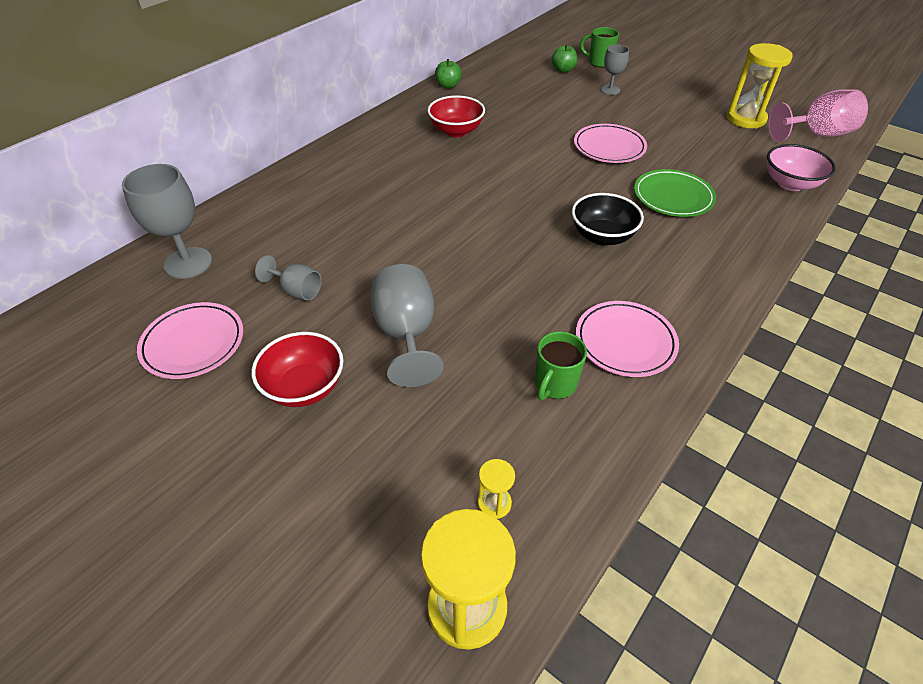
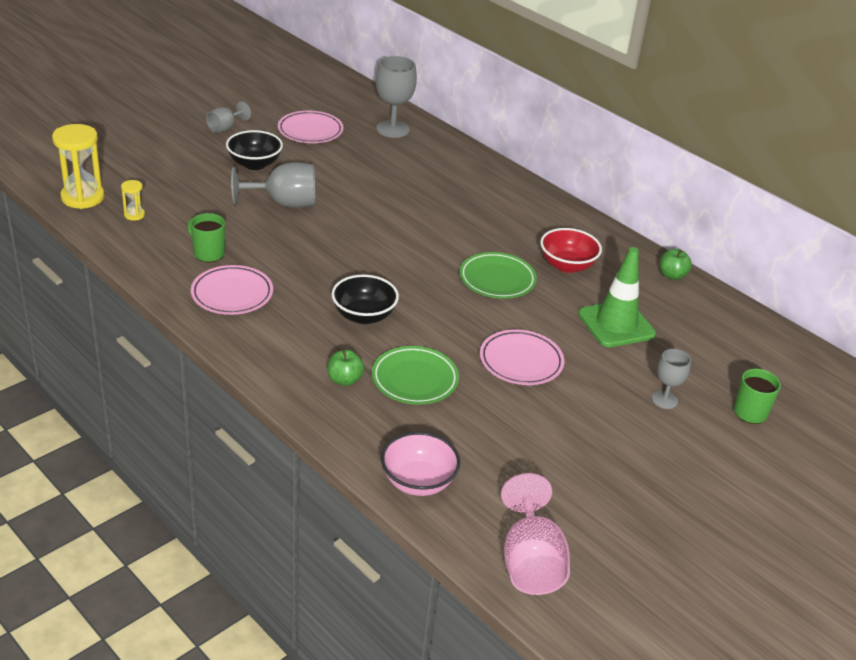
camera: 95 degrees right, 10 degrees down
red bowl [251,332,344,407] -> black bowl [226,130,283,170]
grey goblet [255,255,322,300] -> grey goblet moved to [206,101,251,133]
green apple [552,45,577,73] -> green apple moved to [327,350,364,386]
yellow hourglass [726,43,793,129] -> none
none -> green plate [460,252,537,299]
none -> green traffic cone [578,247,656,347]

